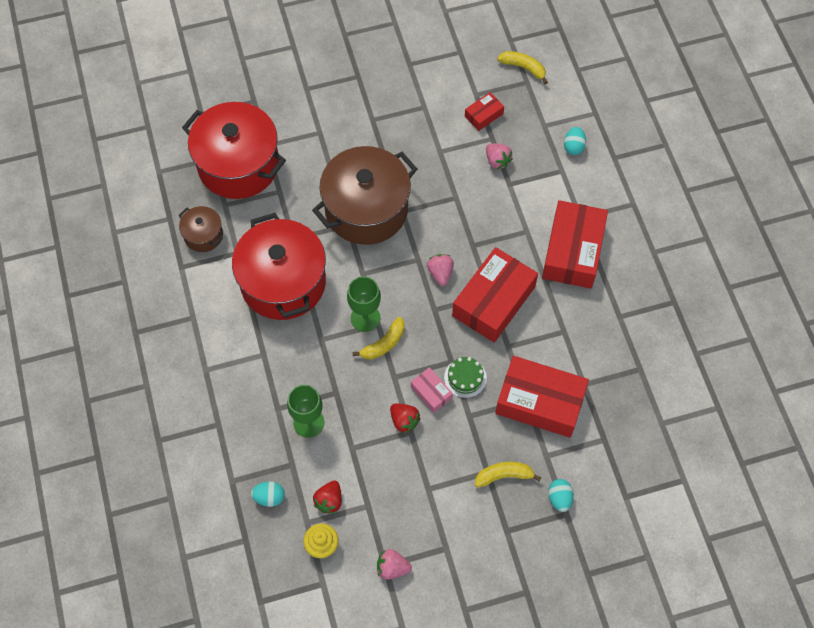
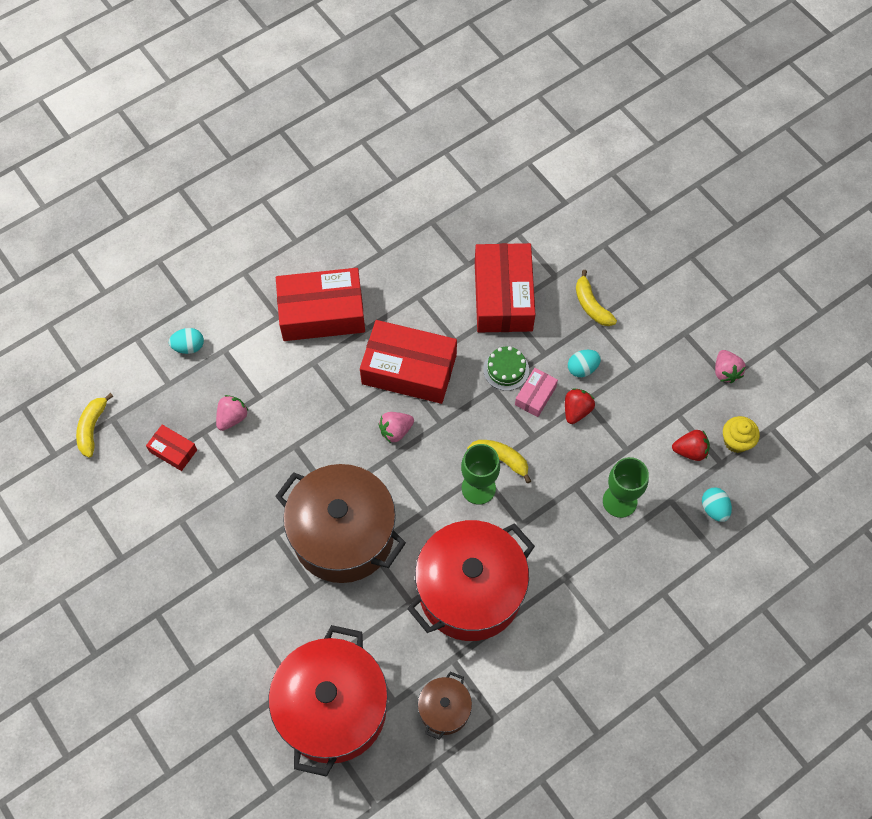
camera: 110 degrees left, 0 degrees up
turquoise egg [548,479,574,512] -> turquoise egg moved to [568,350,601,377]

